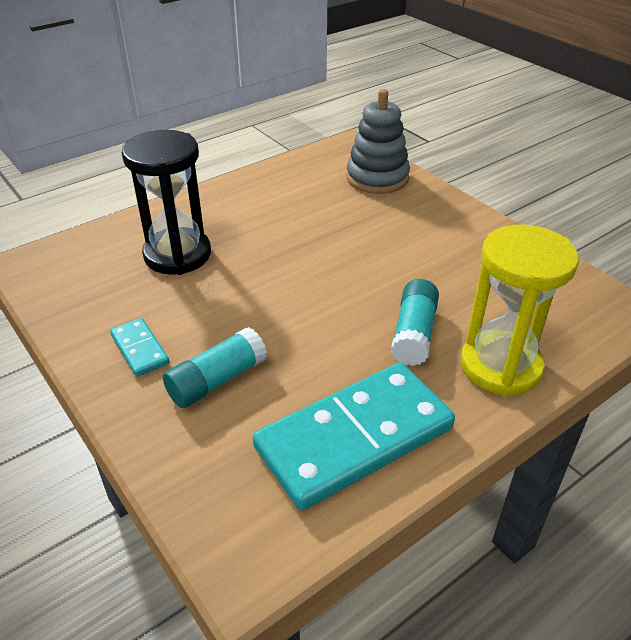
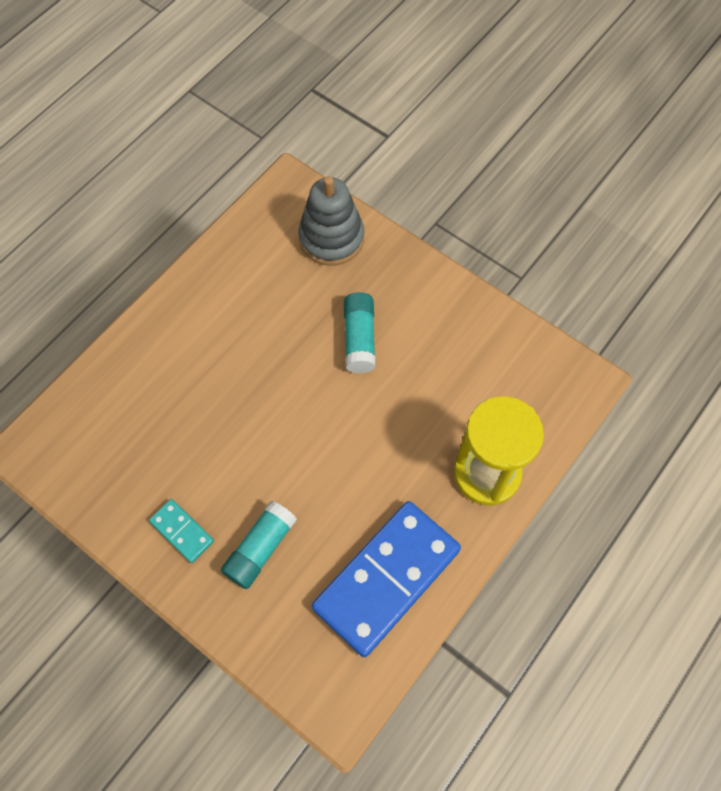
camera: 15 degrees left, 25 degrees up
black hourglass [122,130,211,275] -> none
turquoise domino [253,363,455,510] -> blue domino [312,501,461,657]
turquoise glue stick [391,279,439,366] -> turquoise glue stick moved to [344,292,376,373]

